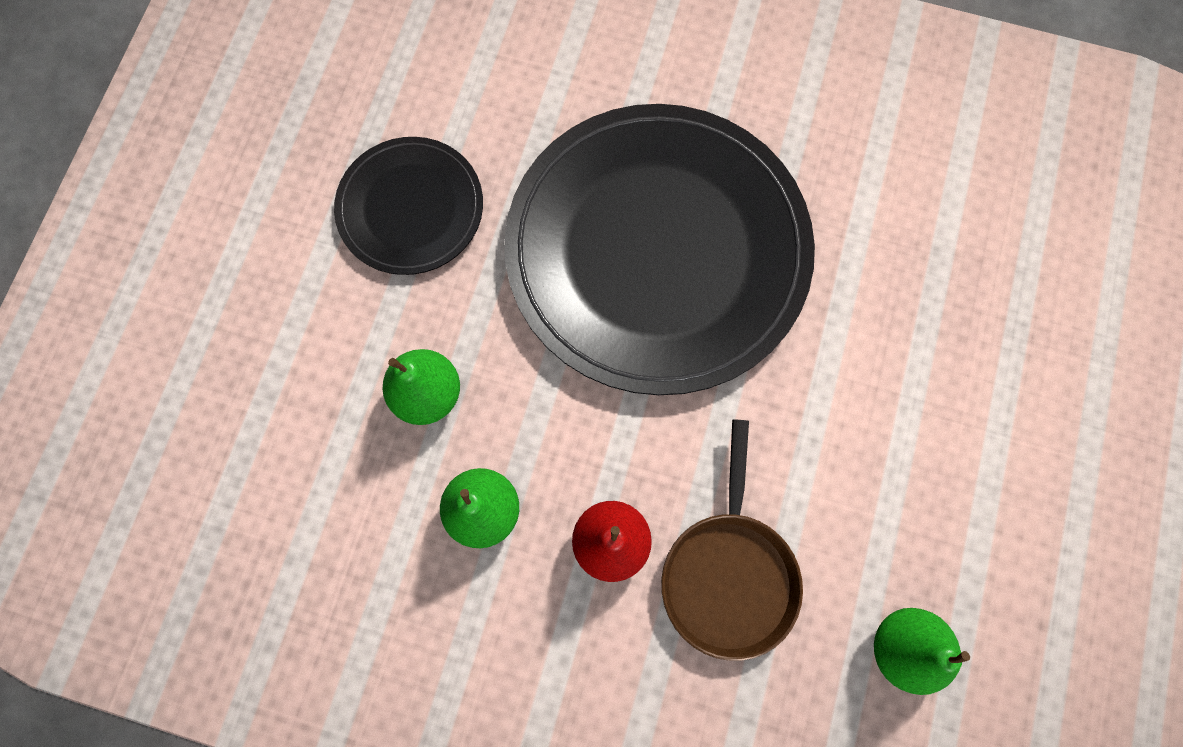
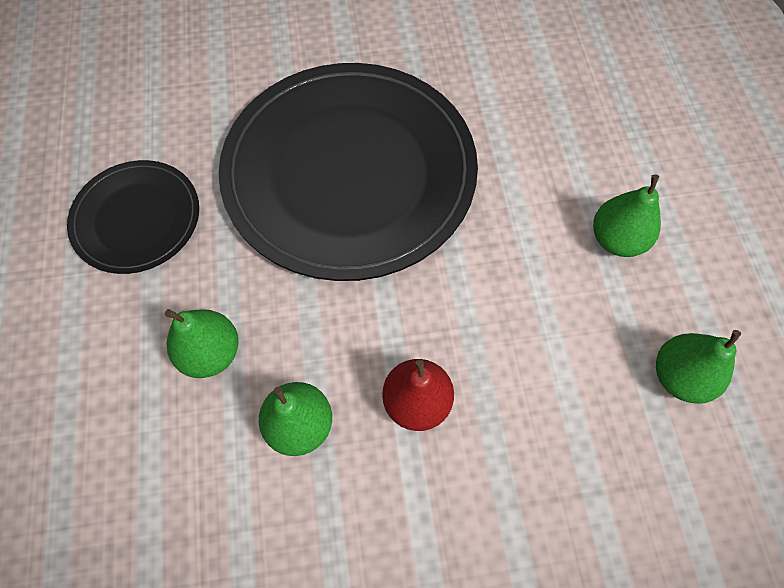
camera: 25 degrees left, 10 degrees down
brown pan [661,419,803,661] -> none
none -> green pear [593,174,661,257]

